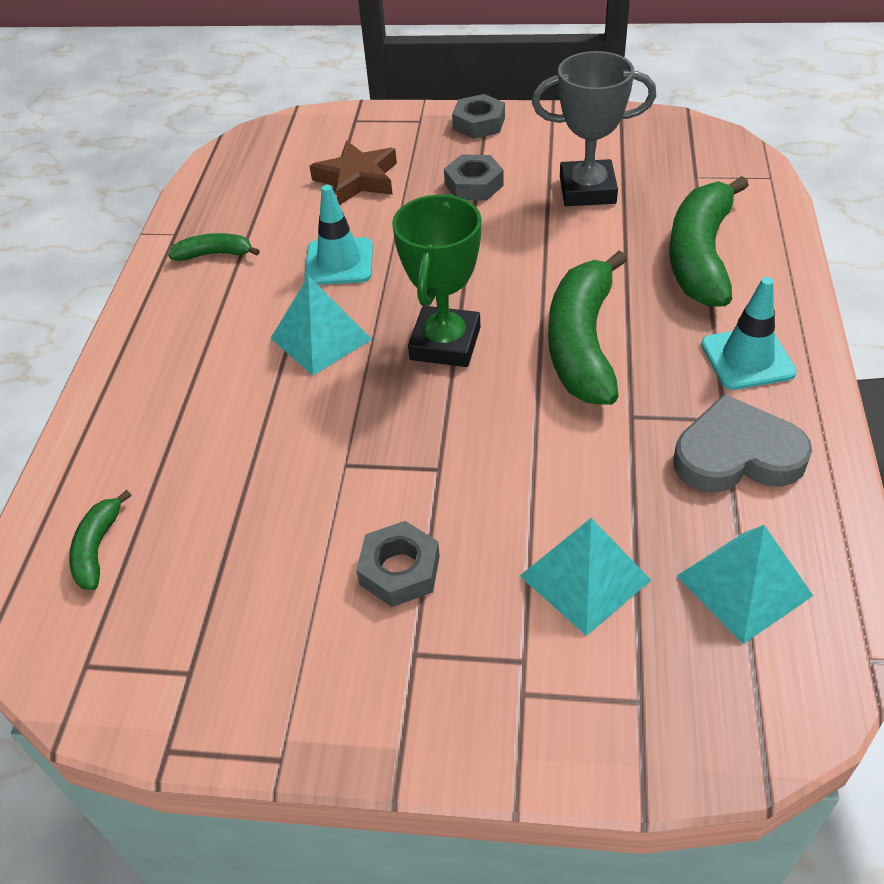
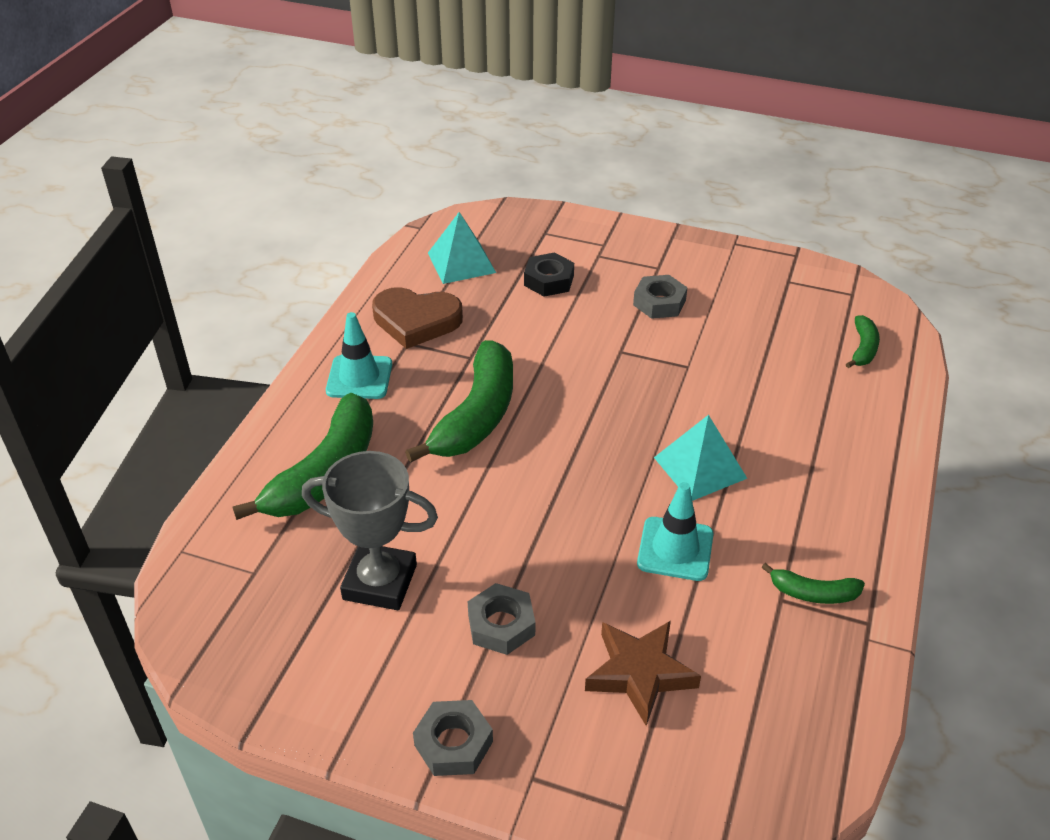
camera: 170 degrees left, 5 degrees down
green trophy [392,194,481,367] -> none
turquoise pyramid [520,518,651,636] -> black nut [524,252,574,297]
grey heart [673,394,812,493] -> brown heart [372,287,463,349]

